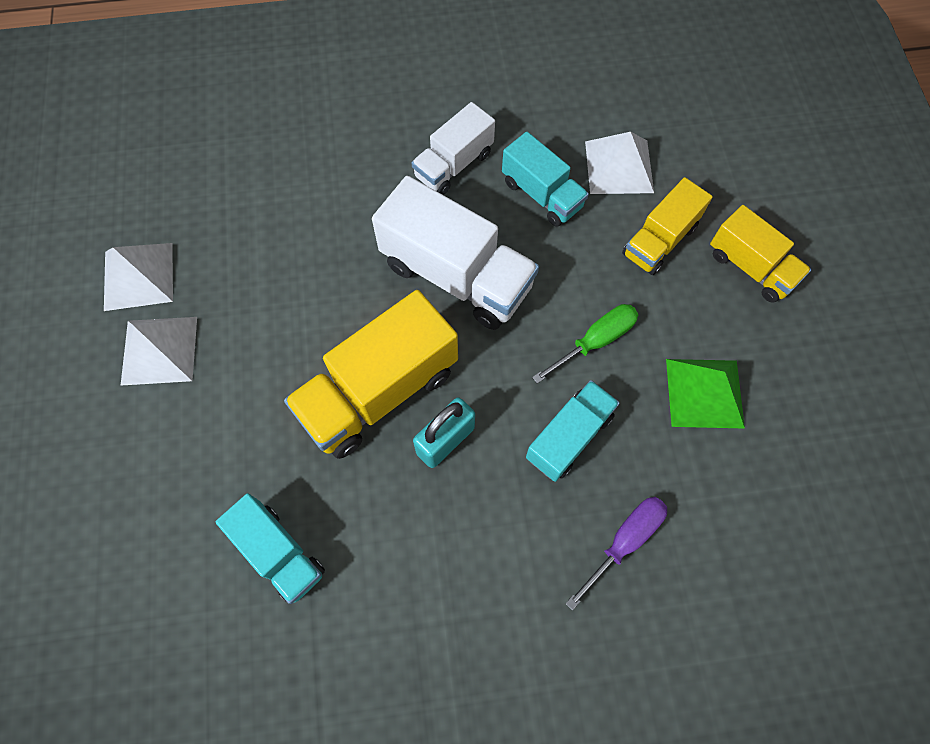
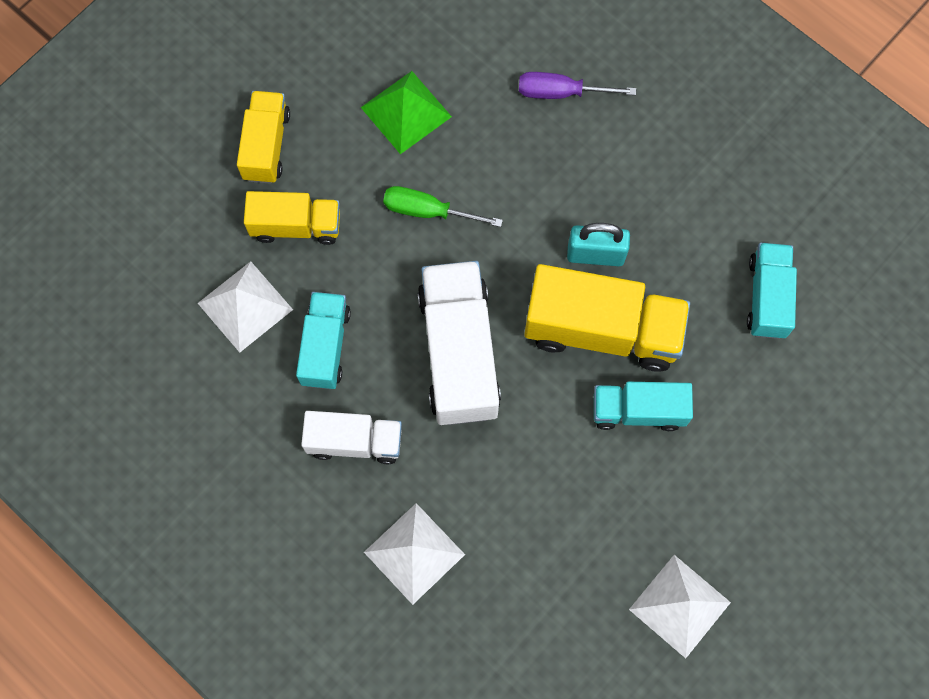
camera: 130 degrees left, 5 degrees up
white pyramid [120,317,197,386] -> white pyramid moved to [364,503,465,605]
turquoise truck [526,380,620,482] -> turquoise truck moved to [594,382,693,431]

